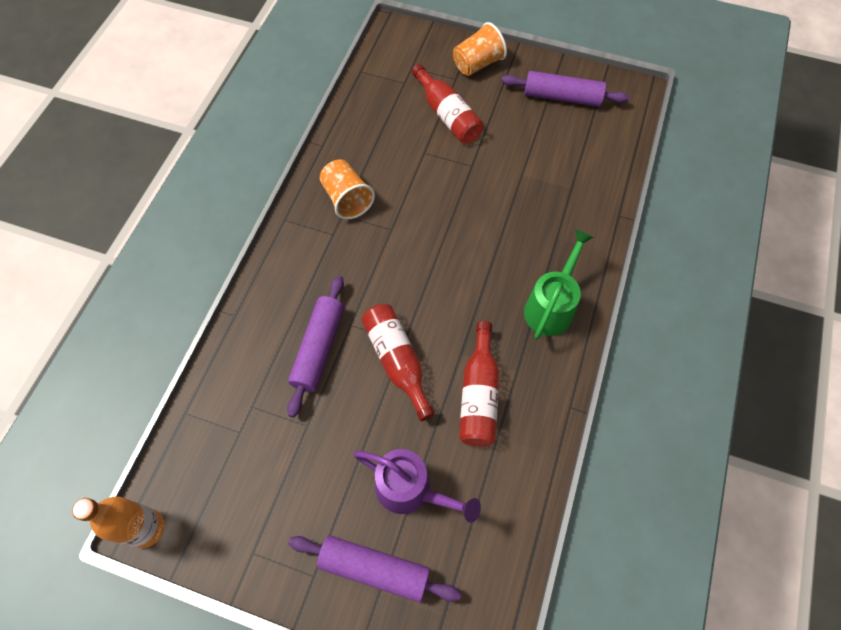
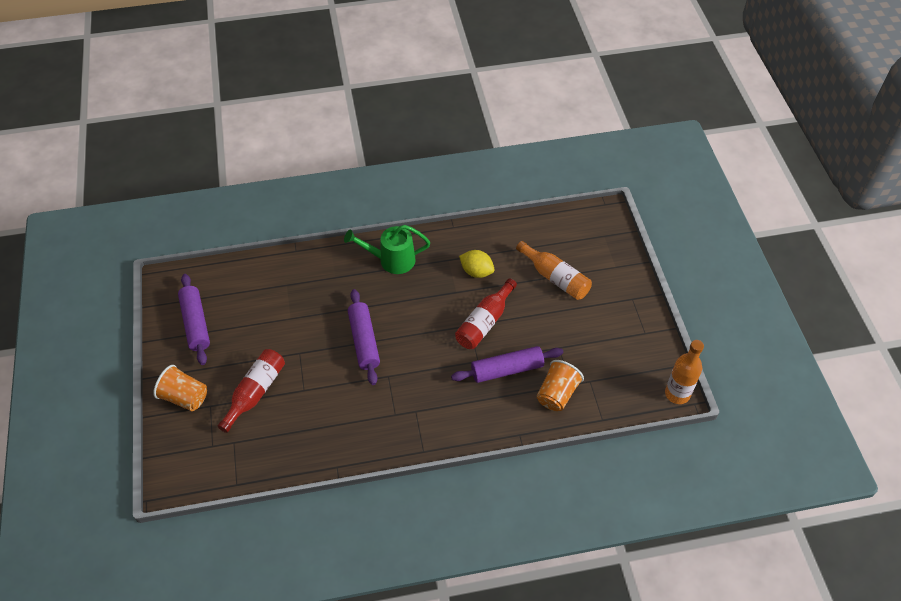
camera: 120 degrees left, 10 degrees down
purple rolling pin [288,535,461,602] -> purple rolling pin moved to [348,289,380,385]
orange cup [320,159,375,219] -> orange cup moved to [537,360,584,411]
purple watering can [353,449,481,523] -> orange bottle [516,241,592,300]
red bottle [459,321,499,447] -> yellow lemon [459,250,495,278]

